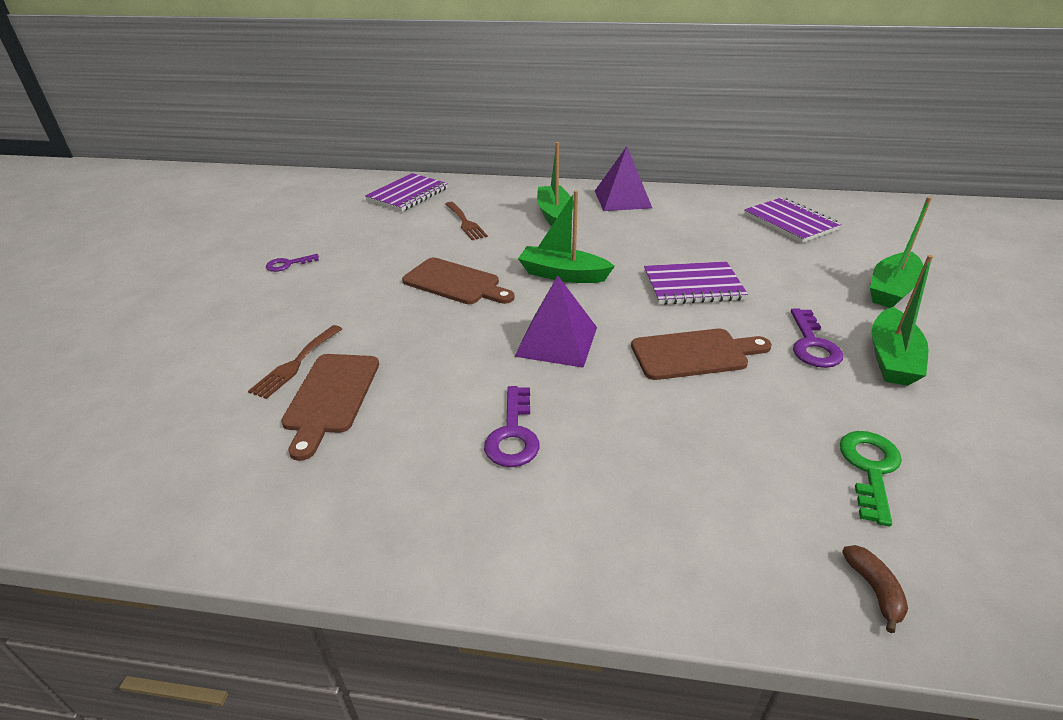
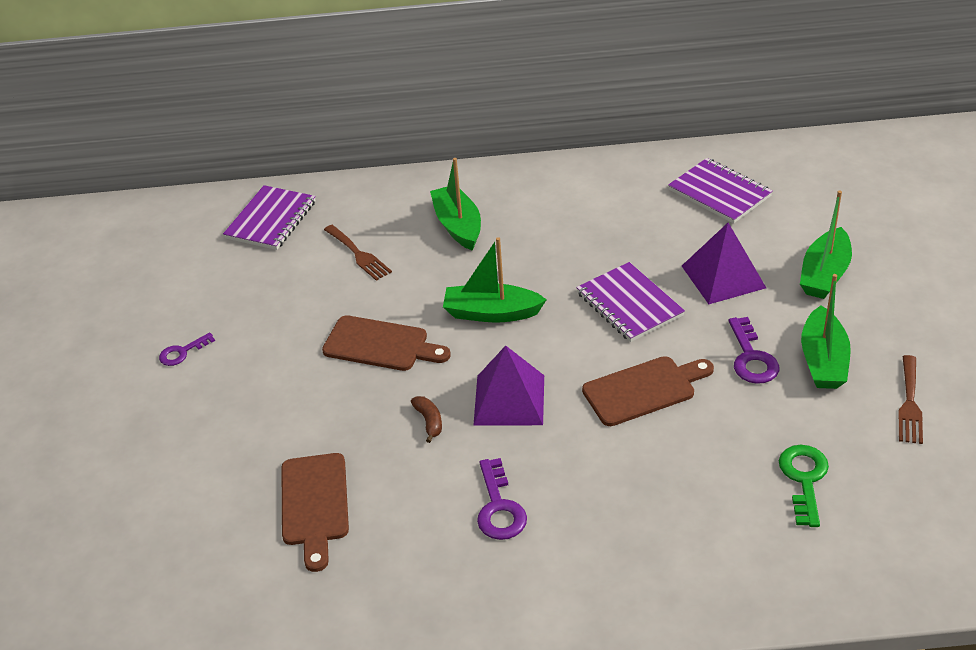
camera: 10 degrees left, 5 degrees up
brown fork [248,325,342,399] -> brown fork moved to [898,355,923,444]
purple pyramid [595,146,652,211] -> purple pyramid moved to [682,223,766,304]
purple notebook [644,261,748,305] -> purple notebook turned 75 degrees clockwise [576,262,685,342]
brown banana [842,545,908,633] -> brown banana moved to [411,396,442,443]

